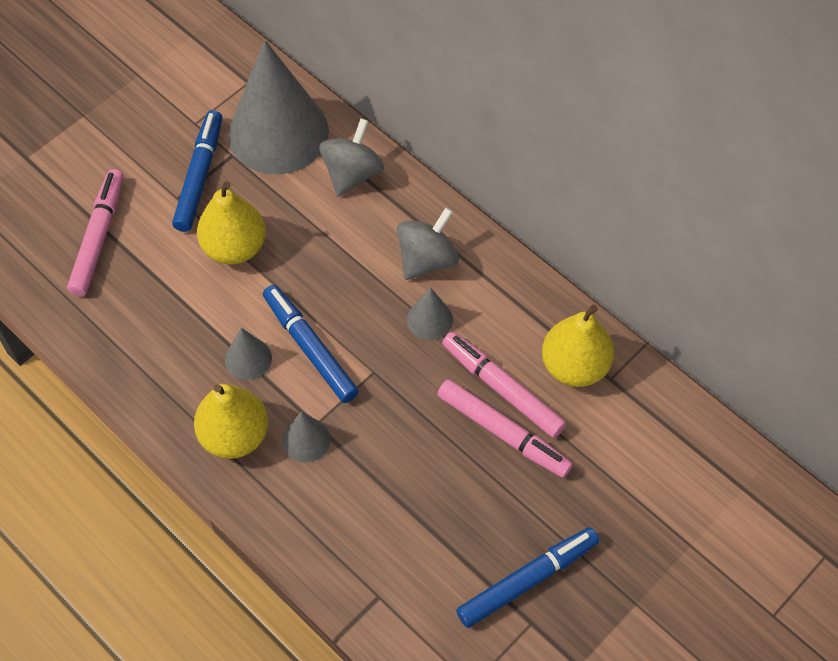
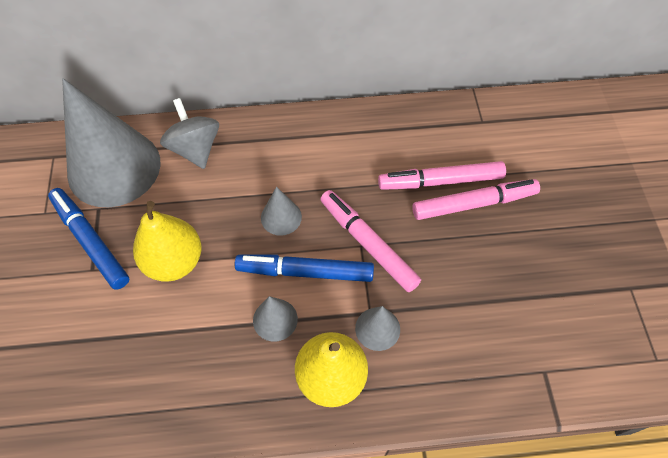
camera: 50 degrees left, 0 degrees up
pink marker [67,169,124,296] -> pink marker moved to [320,190,421,292]
grey spinning top [397,207,459,280] -> none
grey cone [407,287,453,340] -> grey cone moved to [261,187,302,236]
blue marker [456,527,599,628] -> none
yellow pear [542,305,614,387] -> none

